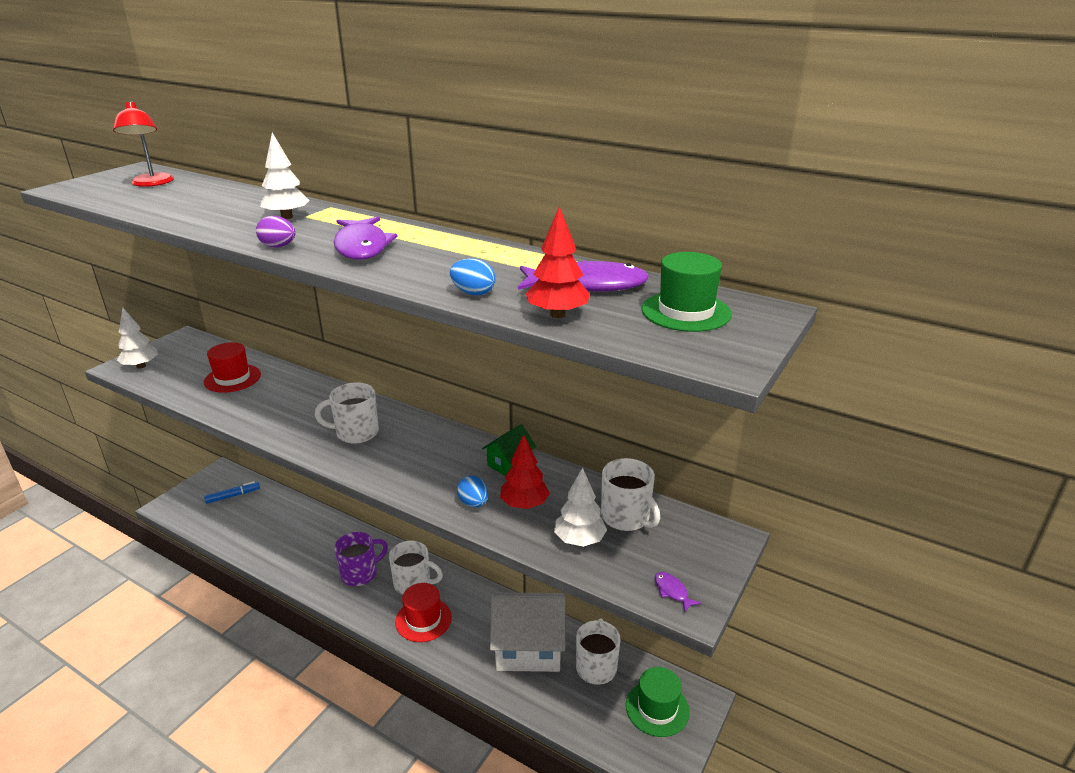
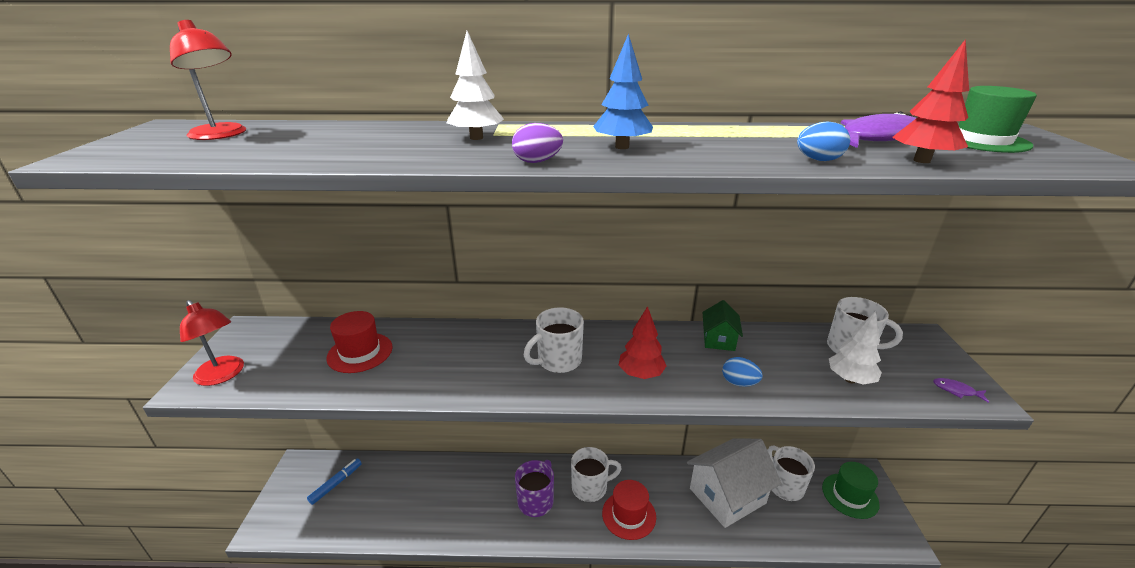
camera: 30 degrees left, 0 degrees up
white tree [117,308,158,369] -> red lamp [180,300,244,386]
purple fish [333,217,398,260] -> blue tree [593,33,653,149]
red tree [500,435,550,509] -> red tree moved to [619,306,666,379]

